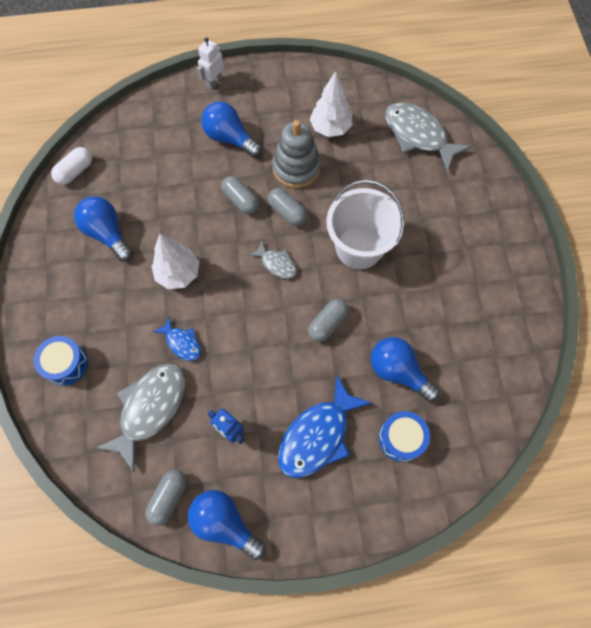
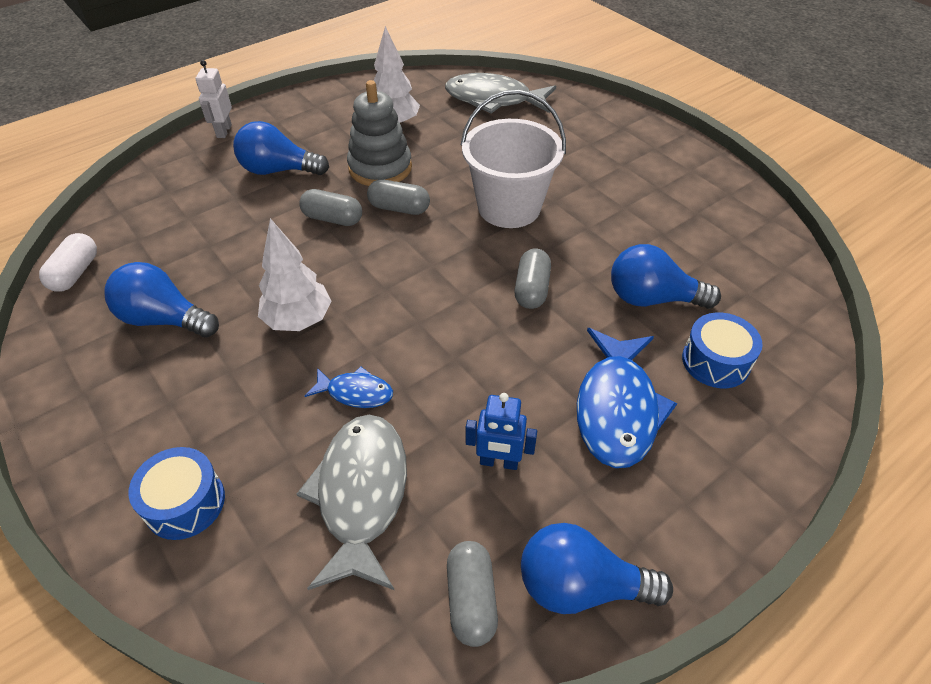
camera: 30 degrees left, 20 degrees down
grey fish [248,240,297,279] -> none

